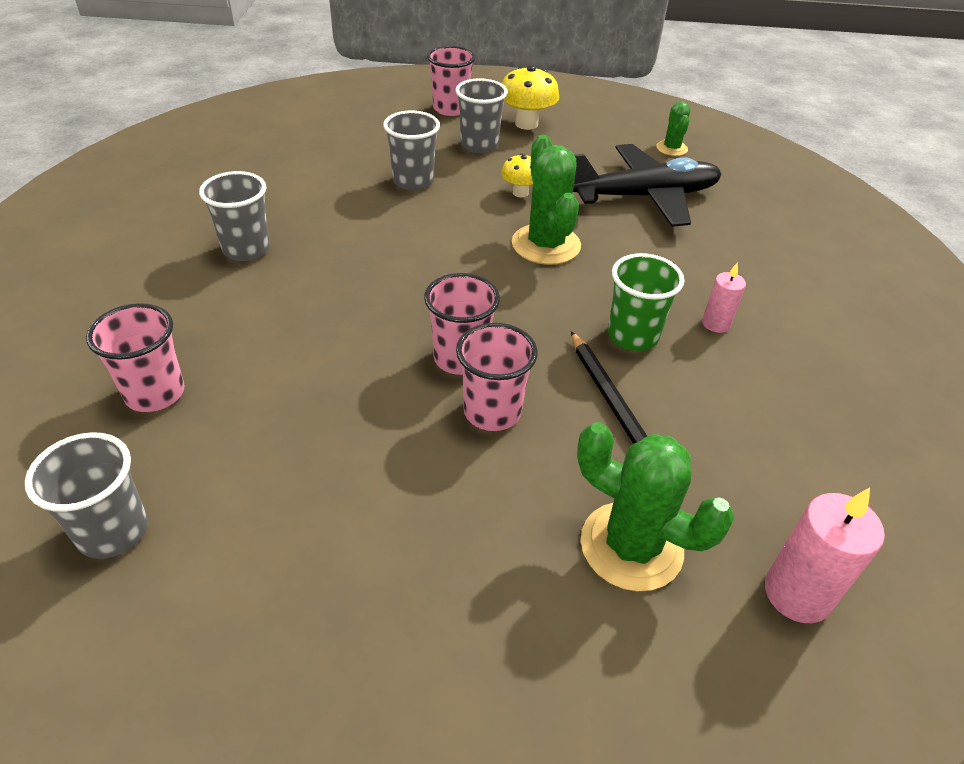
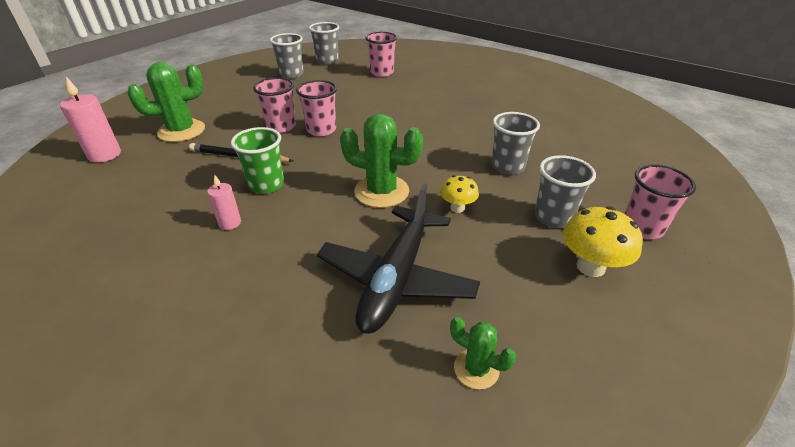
camera: 125 degrees right, 5 degrees down
grey cup [199,171,270,261] -> grey cup moved to [270,33,304,79]

